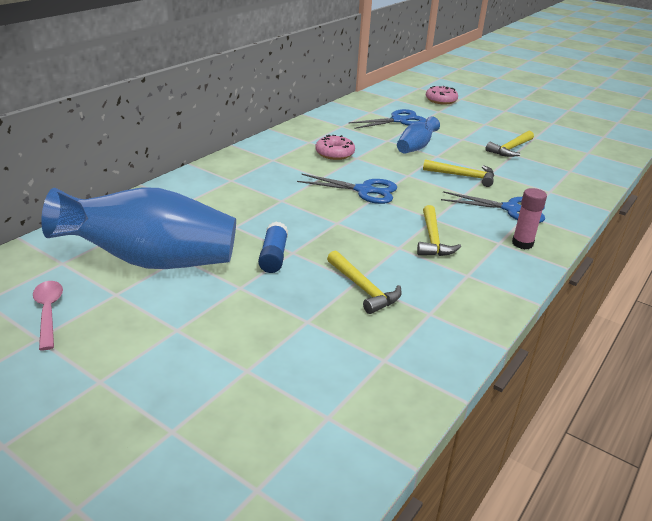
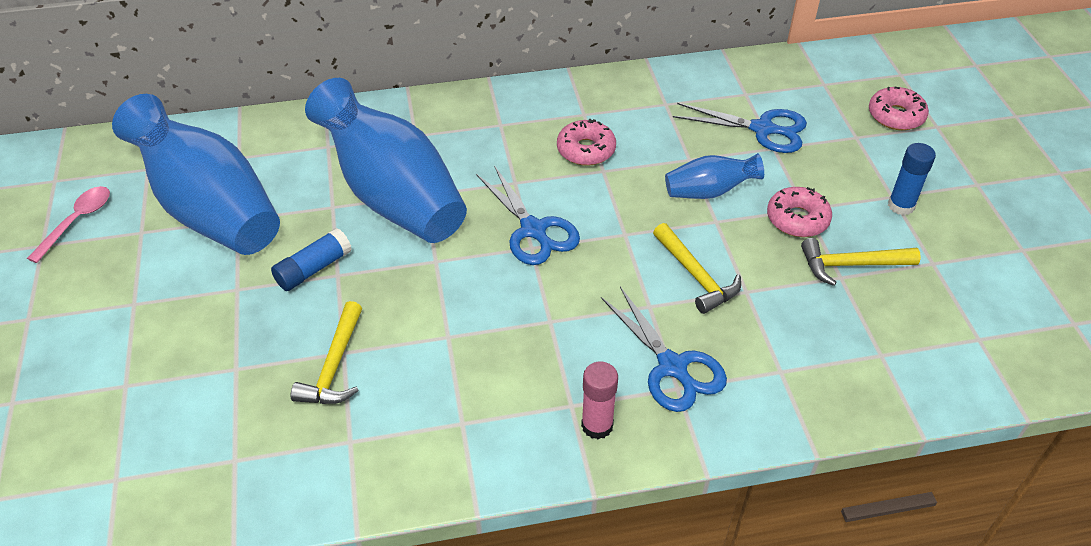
camera: 45 degrees right, 15 degrees up
yellow hammer [417,205,461,256] -> none
none -> blue vase [305,78,467,243]
none -> pink donut [767,187,832,237]
none -> blue glue stick [888,143,936,215]

